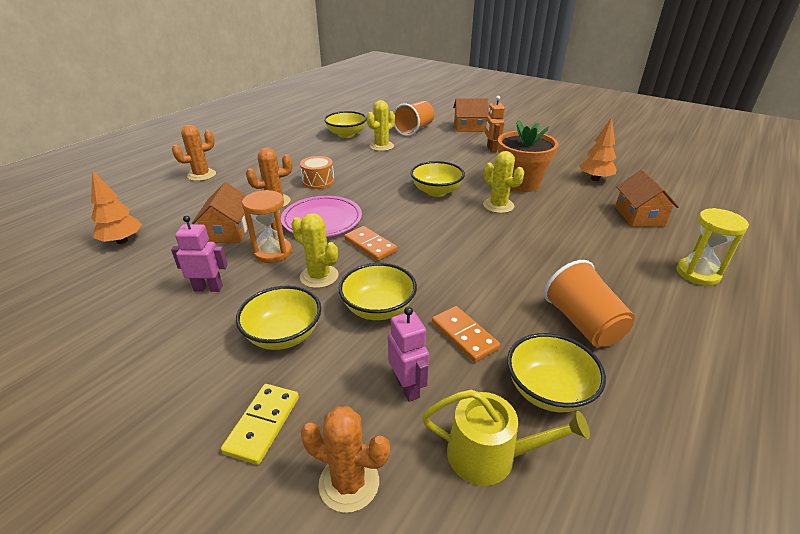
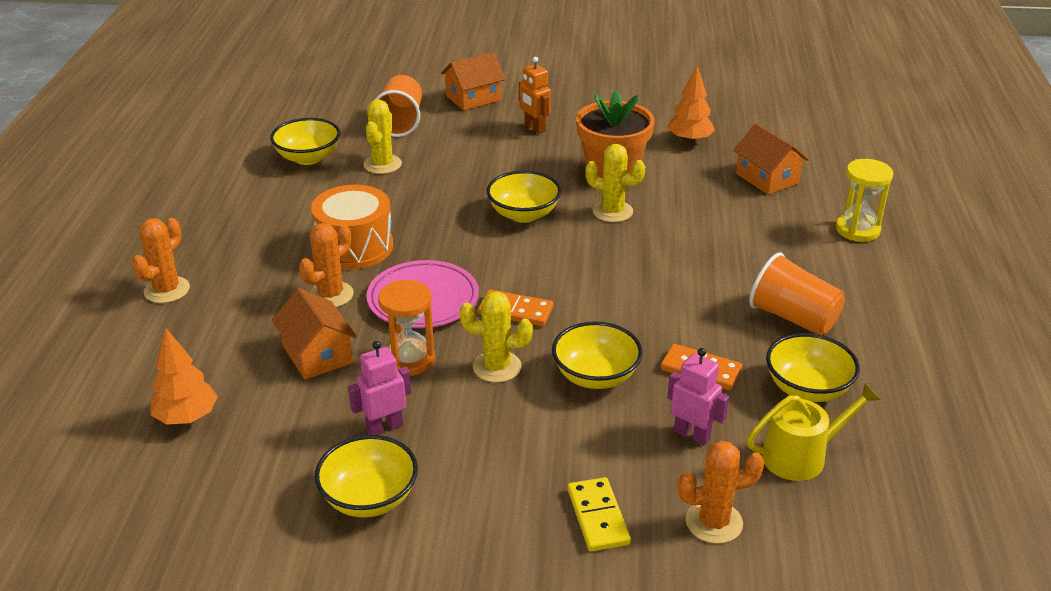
camera: 30 degrees left, 0 degrees up
yellow bowl [236,286,321,350] -> yellow bowl moved to [315,435,418,517]
orange drum [300,156,334,189] -> orange drum [311,185,393,269], size x1.60

